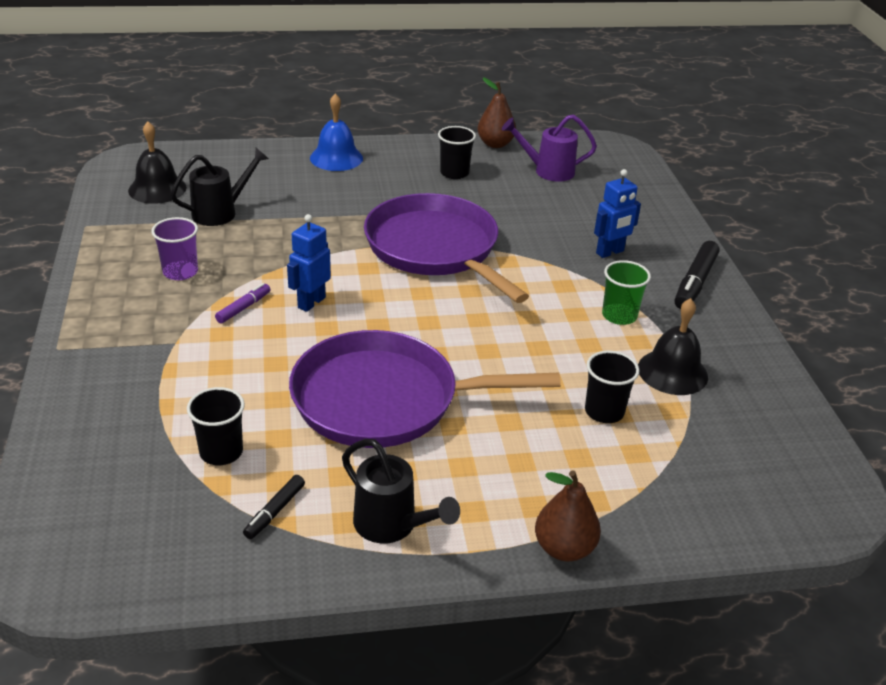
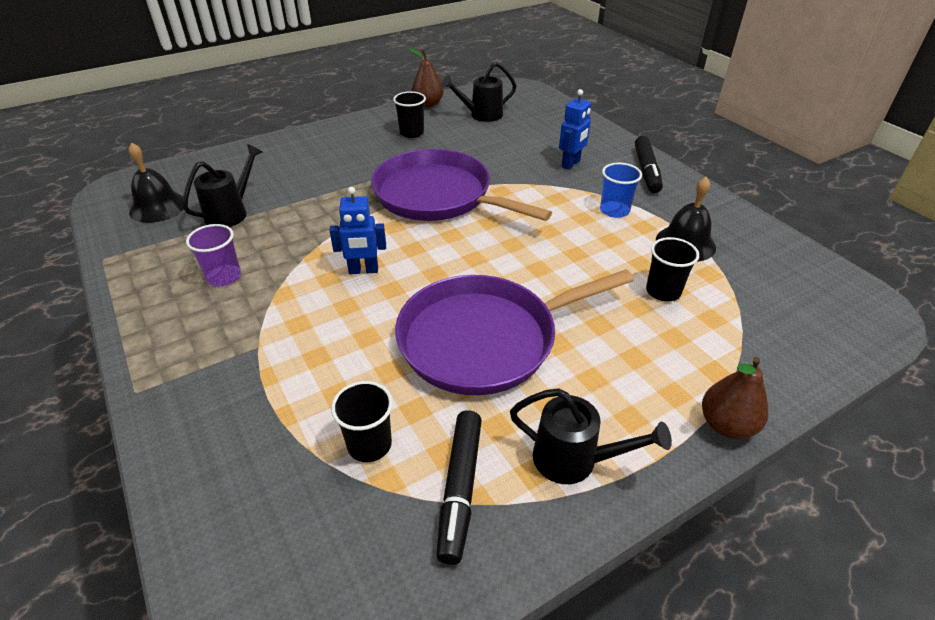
camera: 20 degrees left, 5 degrees up
purple marker [215,283,271,323] -> none
black marker [243,475,305,539] -> black marker [436,410,482,565], size x1.75
blue robot [287,214,331,312] -> blue robot turned 105 degrees counterclockwise [329,187,386,274]
blue bell [310,94,363,171] -> none
purple watering can [502,114,597,182] -> black watering can [441,62,516,122]
green cup [602,260,651,325] -> blue cup [600,163,642,218]

